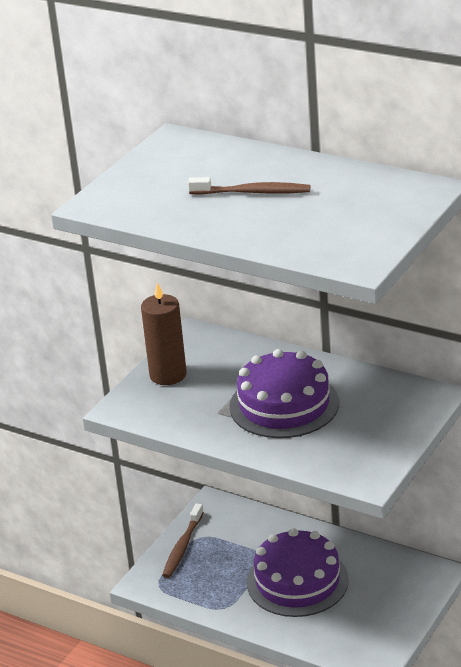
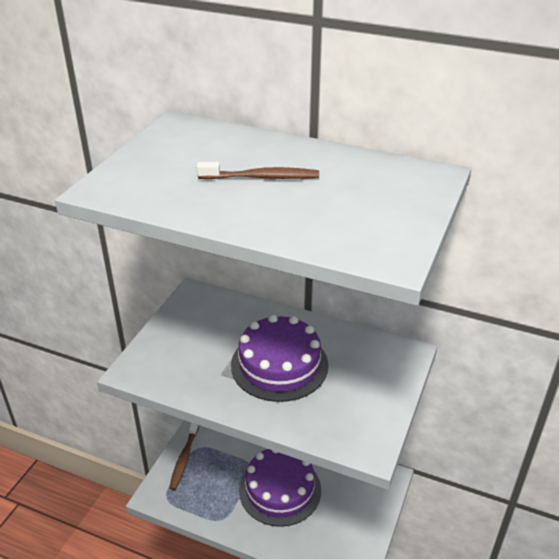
camera: 10 degrees left, 5 degrees up
brown candle [141,282,187,385] -> none

